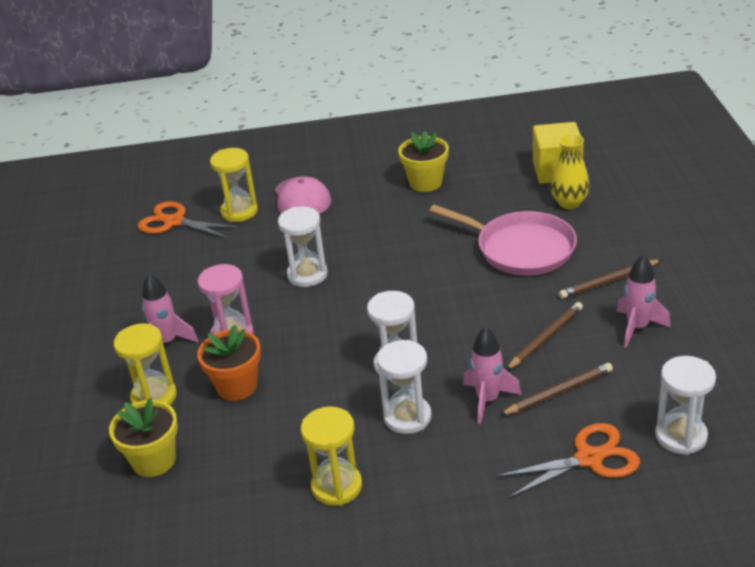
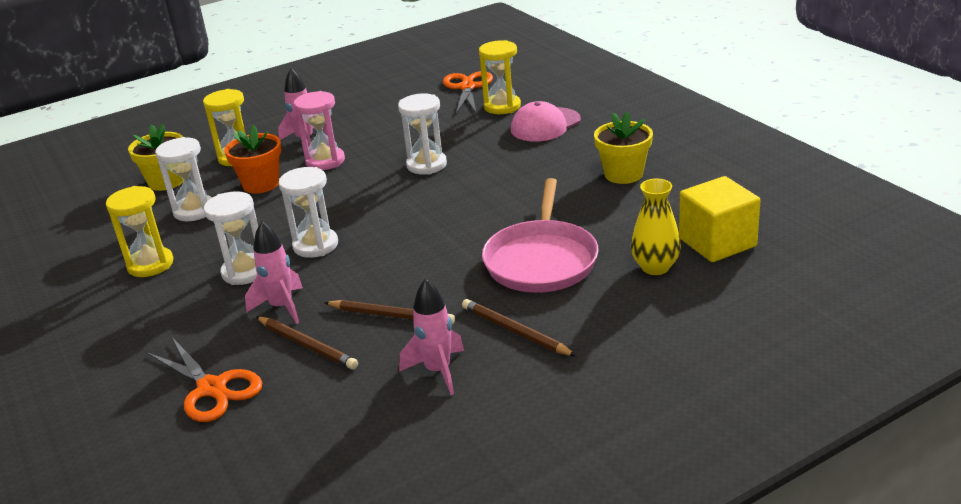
camera: 65 degrees right, 5 degrees down
white hourglass [655,356,716,455] -> white hourglass moved to [155,137,212,221]

